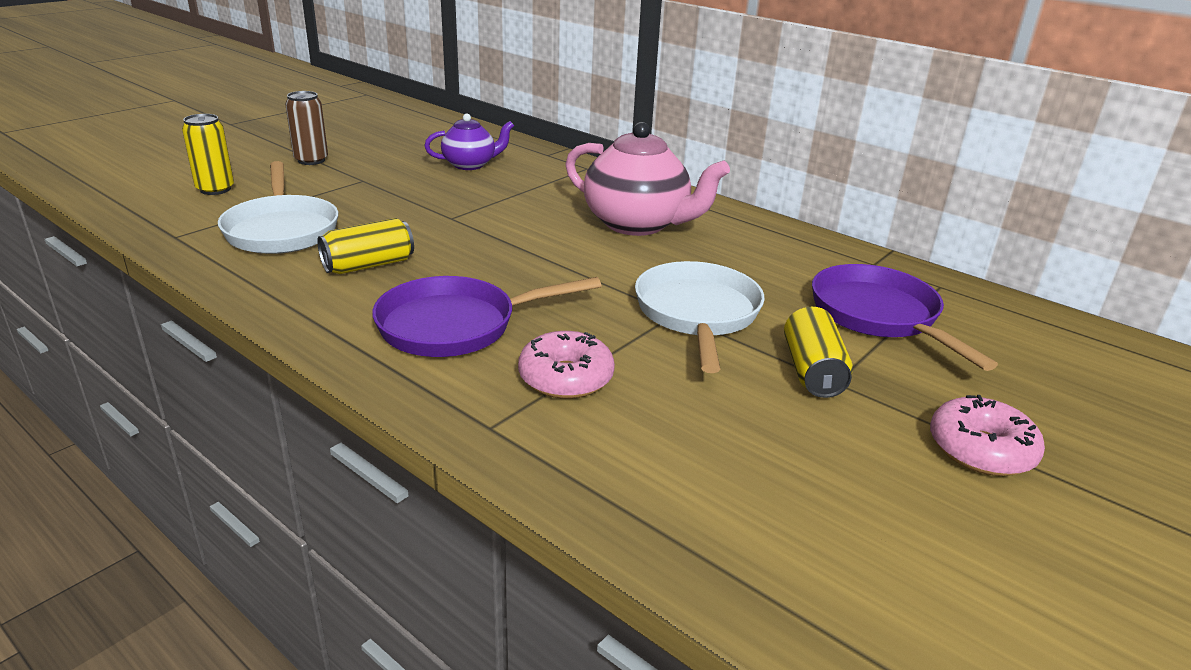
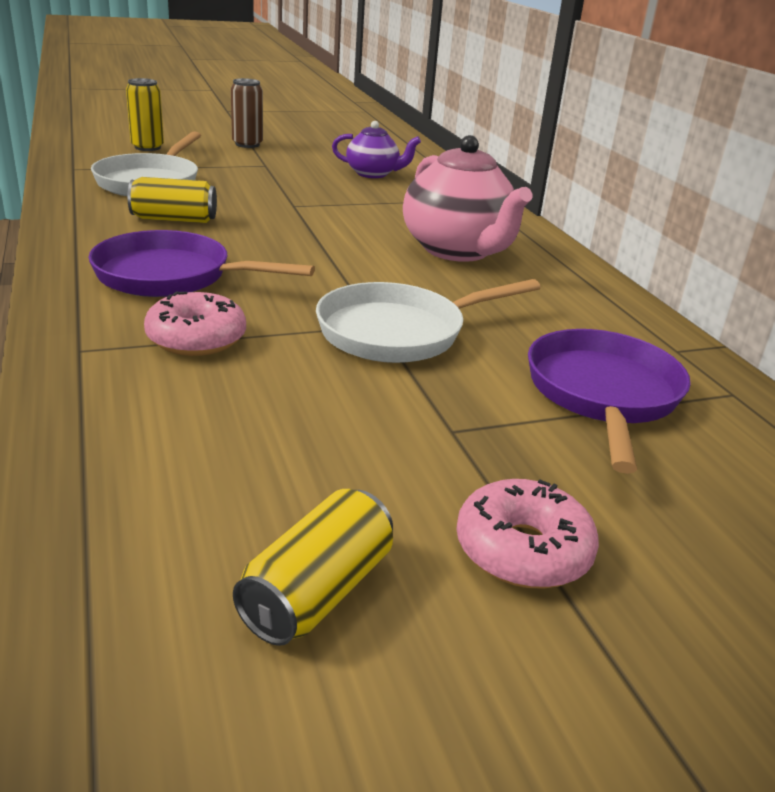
camera: 30 degrees right, 0 degrees up
white pan [635,261,765,373] -> white pan turned 150 degrees counterclockwise [316,279,541,363]
yellow can [784,307,853,398] -> yellow can moved to [233,489,393,646]

